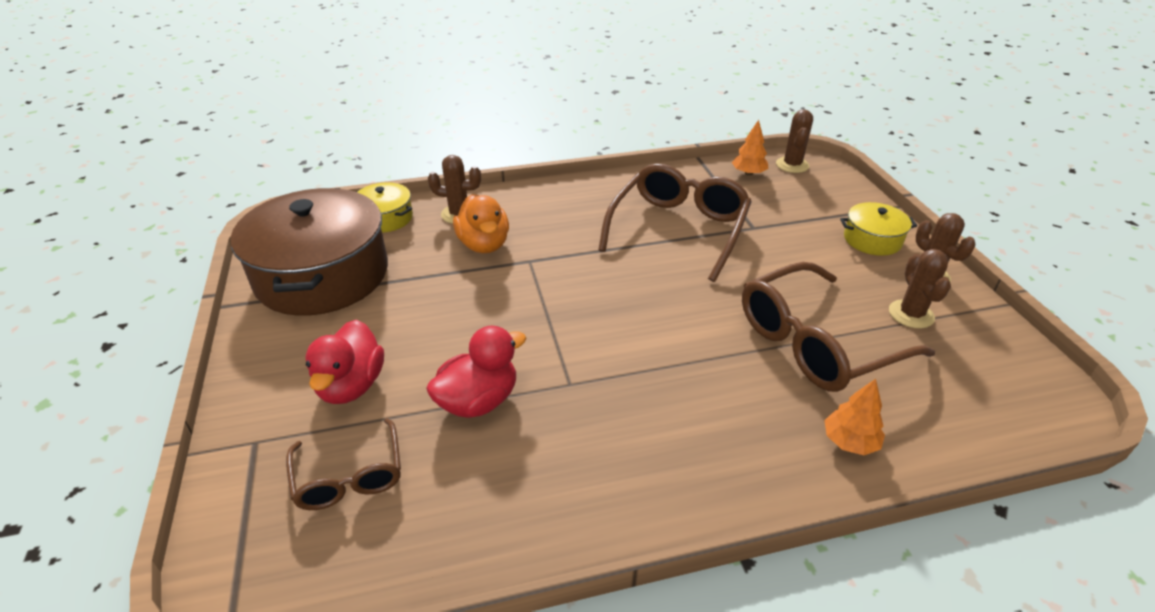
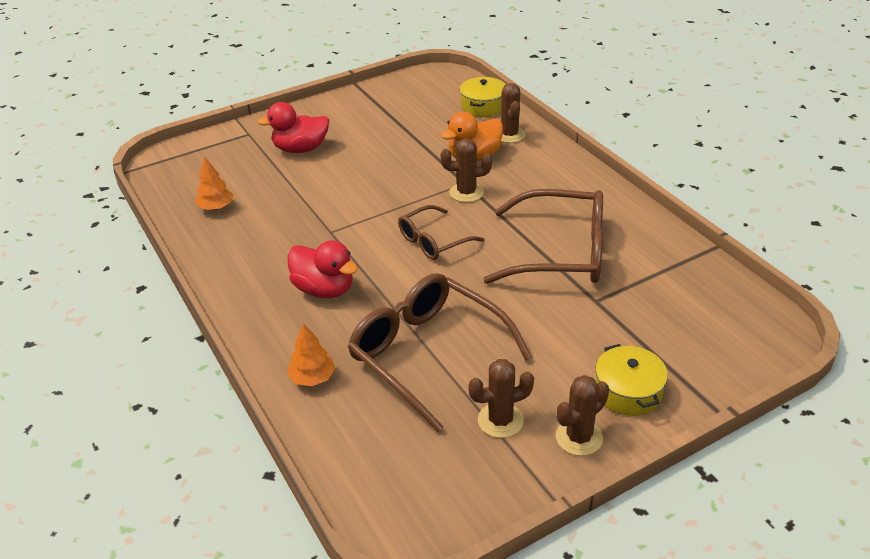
camera: 75 degrees right, 0 degrees up
brown pot [231,188,388,316] -> none
brown glasses [286,418,401,510] -> brown glasses moved to [398,205,484,260]
red duck [426,326,526,418] -> red duck moved to [288,240,358,298]
orange tree [732,120,768,176] -> orange tree moved to [195,157,234,210]
brown cactus [776,109,813,173] -> brown cactus moved to [441,138,492,202]

